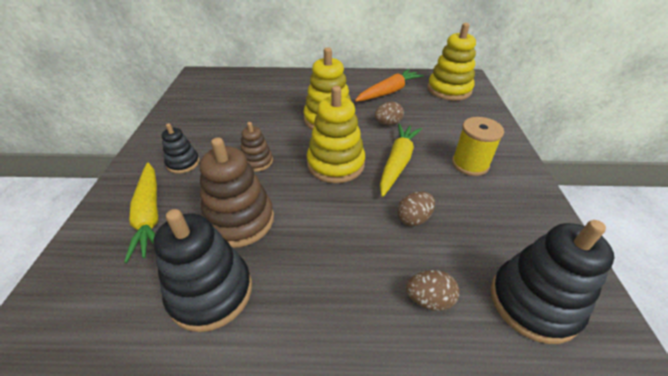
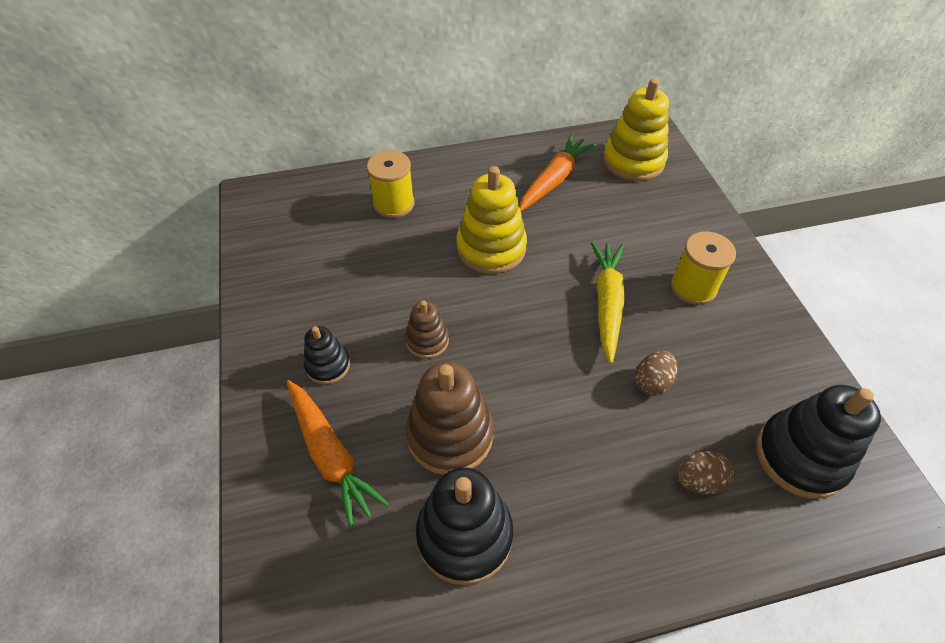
camera: 15 degrees left, 10 degrees up
yellow carrot [124,163,158,263] -> orange carrot [287,380,389,529]
yellow stacking toy [307,86,365,183] -> none
brown egg [375,102,404,125] -> none
none -> yellow spool [367,150,415,218]

